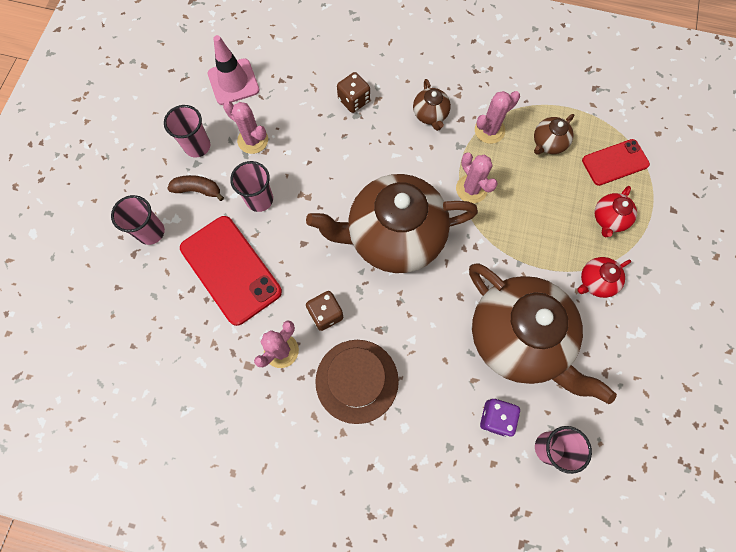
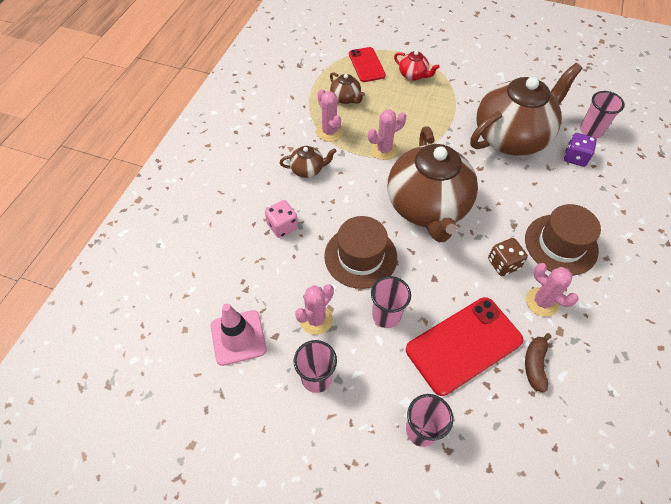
camera: 85 degrees left, 15 degrees down
brown banana [167,175,224,201] -> brown banana moved to [525,333,551,393]
brown dice [337,72,370,113] -> pink dice [265,200,298,238]
red teapot [578,257,631,298] -> none
none -> brown hat [324,216,397,289]

